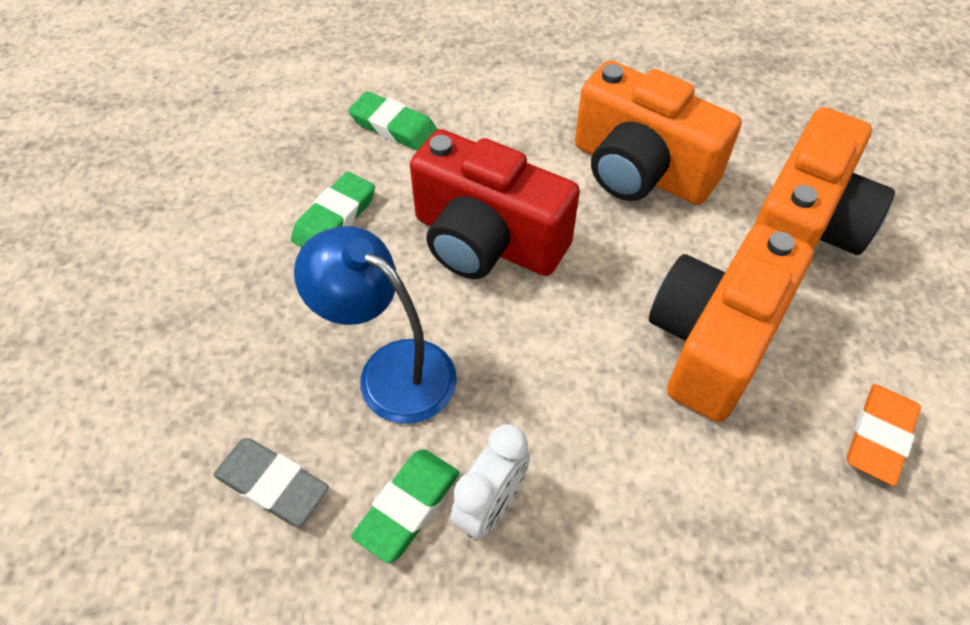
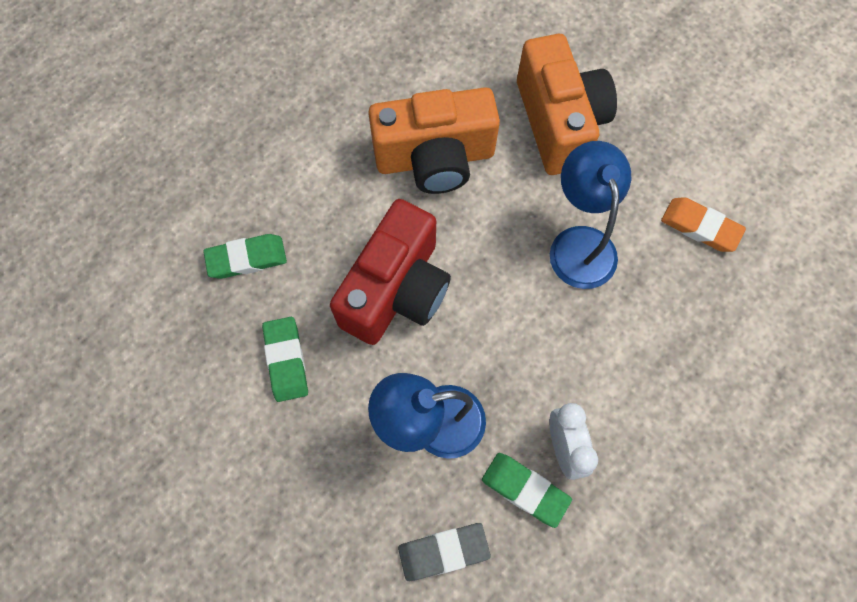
camera: 45 degrees left, 15 degrees up
green eraser [351,449,460,563] -> green eraser turned 45 degrees counterclockwise [482,453,572,528]
red camera [410,129,580,279] -> red camera turned 45 degrees counterclockwise [330,199,451,345]
orange camera [649,224,813,422] -> blue lamp [550,141,631,289]
orange eraser [846,384,921,486] -> orange eraser turned 45 degrees counterclockwise [661,197,746,252]

